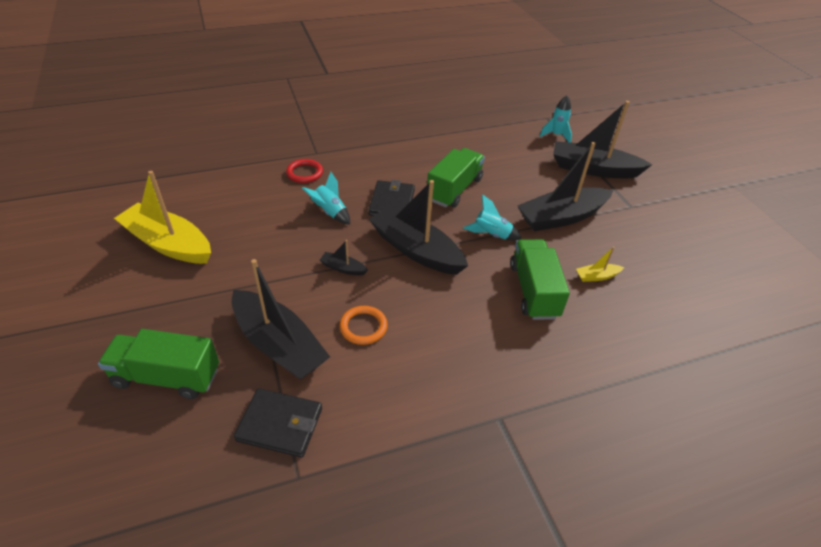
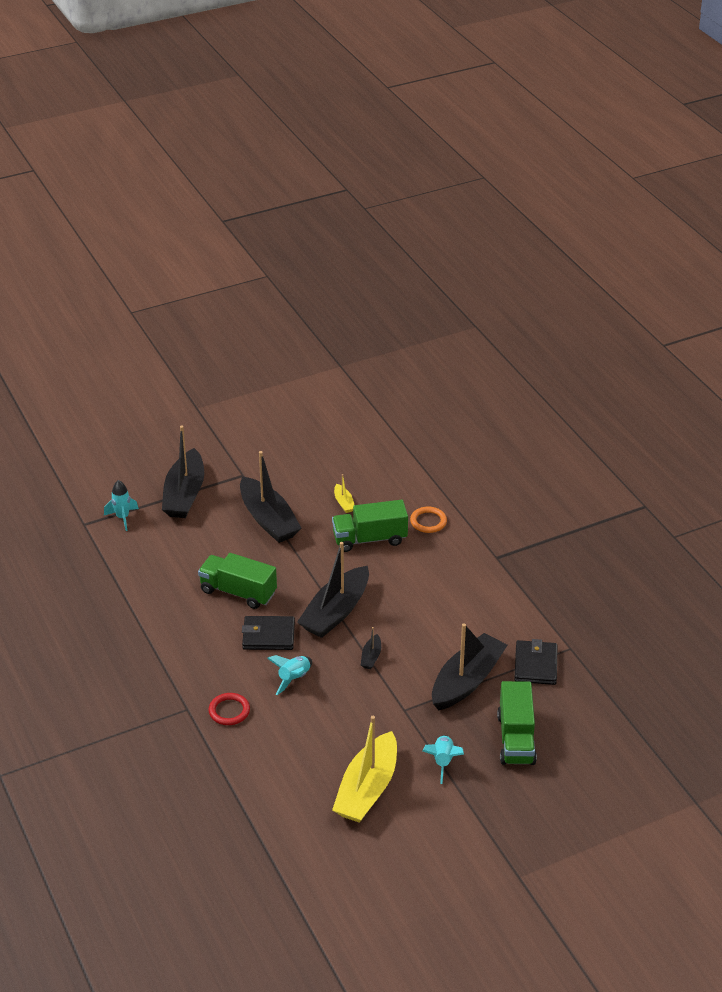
camera: 95 degrees left, 5 degrees down
orange ring [340,306,388,345] -> orange ring moved to [410,507,447,533]
turquoise rocket [463,194,521,240] -> turquoise rocket moved to [423,735,464,784]

